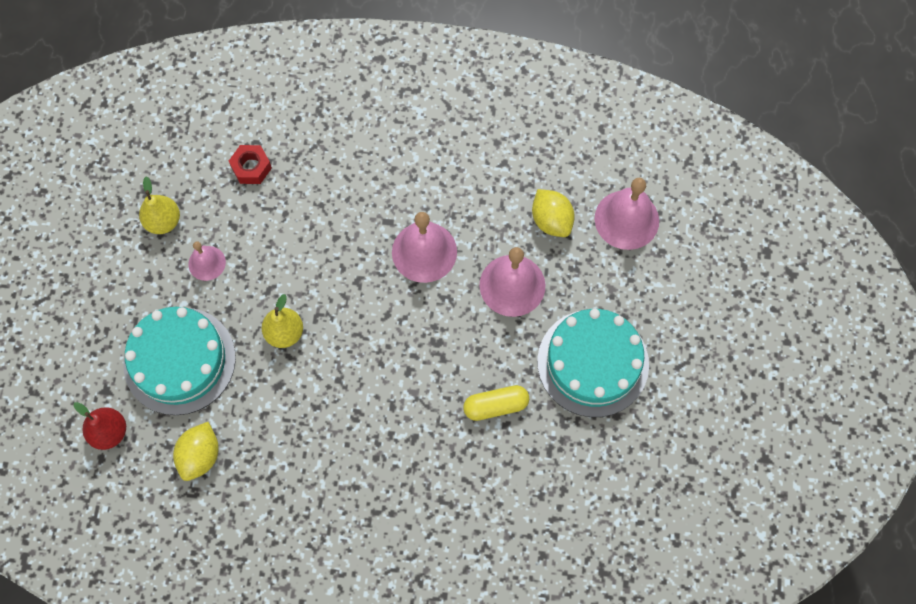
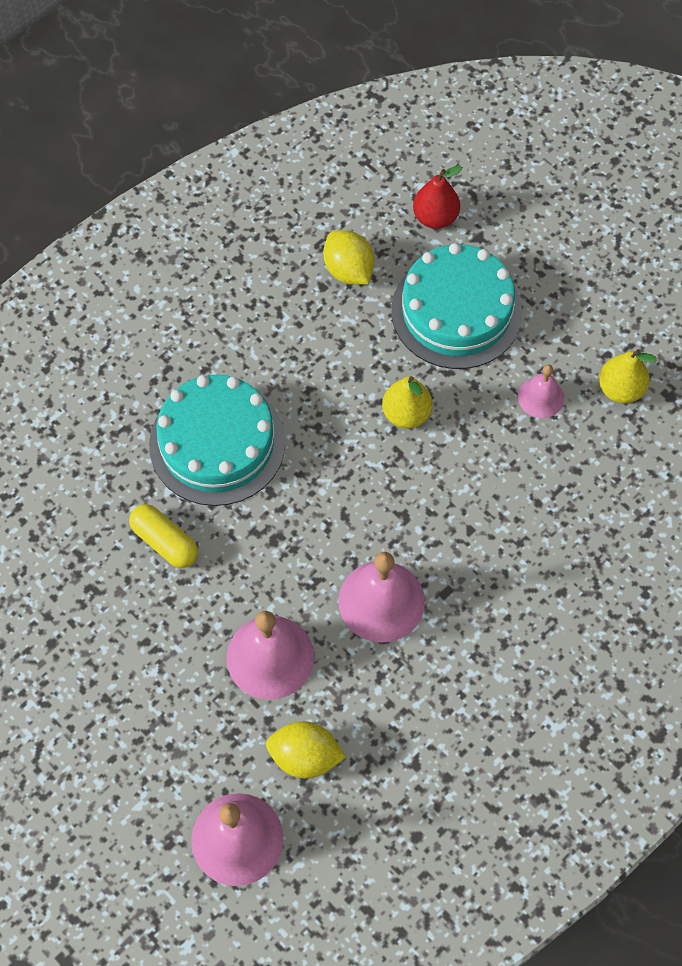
camera: 130 degrees right, 5 degrees down
red nut [229,145,272,184] -> none
yellow capsule [463,385,529,421] -> yellow capsule turned 75 degrees counterclockwise [129,504,198,568]
turquoise cake [537,309,649,417] -> turquoise cake moved to [149,374,286,506]

